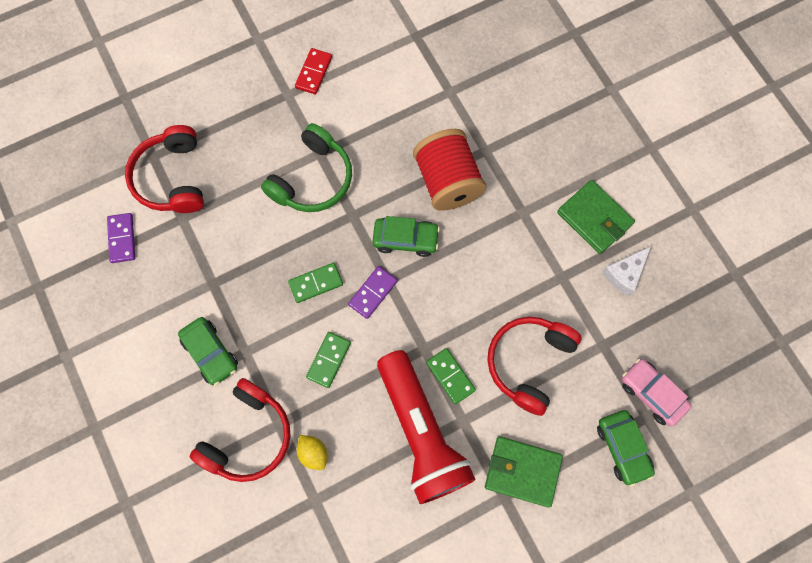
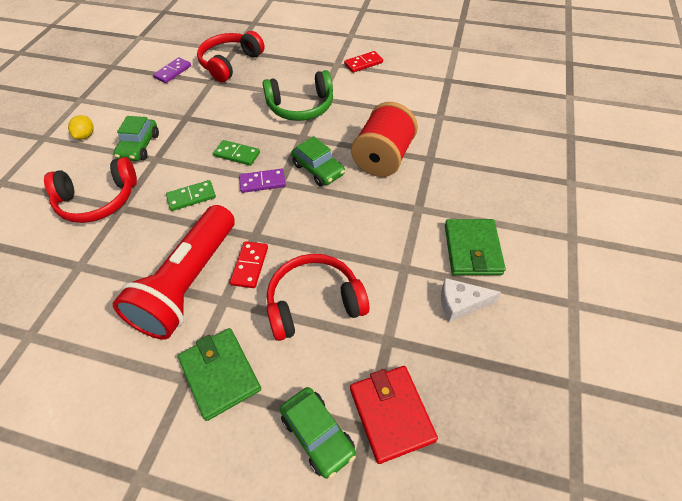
camera: 45 degrees right, 20 degrees down
yellow lemon [297,435,327,470] -> yellow lemon moved to [68,115,94,140]
green domino [426,348,476,405] -> red domino [230,241,268,288]
green car [597,410,655,487] -> green car turned 60 degrees counterclockwise [280,387,356,479]
pink car [622,359,691,427] -> red wallet [350,366,438,464]

